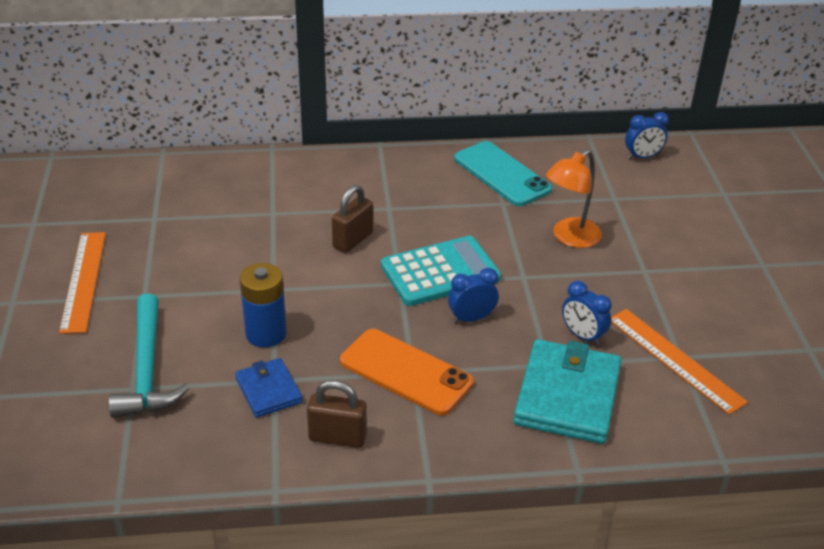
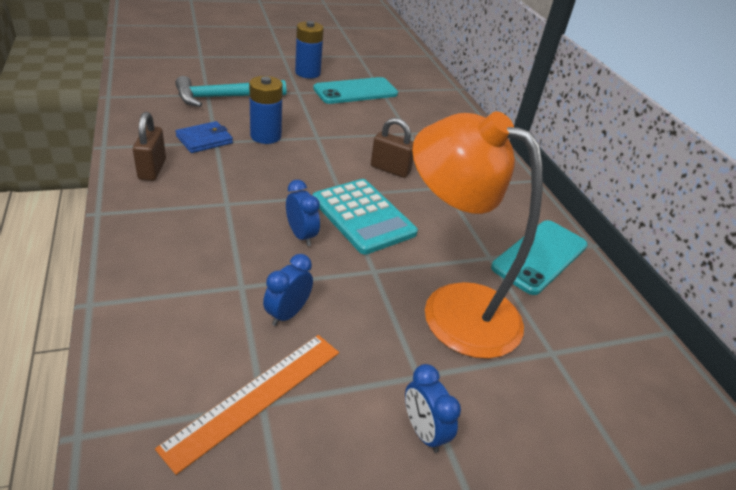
camera: 75 degrees right, 0 degrees up
orange ruler [59,232,106,334] -> blue battery [295,21,324,78]
orange phone [340,329,474,415] -> none
turquoise wallet [513,339,621,444] -> none
orange lamp [546,149,602,248] -> orange lamp [412,111,543,359], size x1.76
blue clock [625,112,669,159] -> blue clock moved to [405,364,461,453]
none -> turquoise phone [313,77,398,104]

